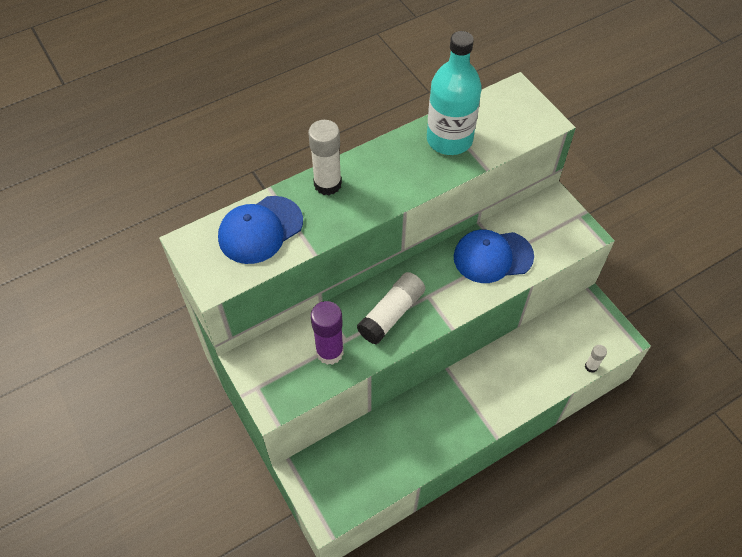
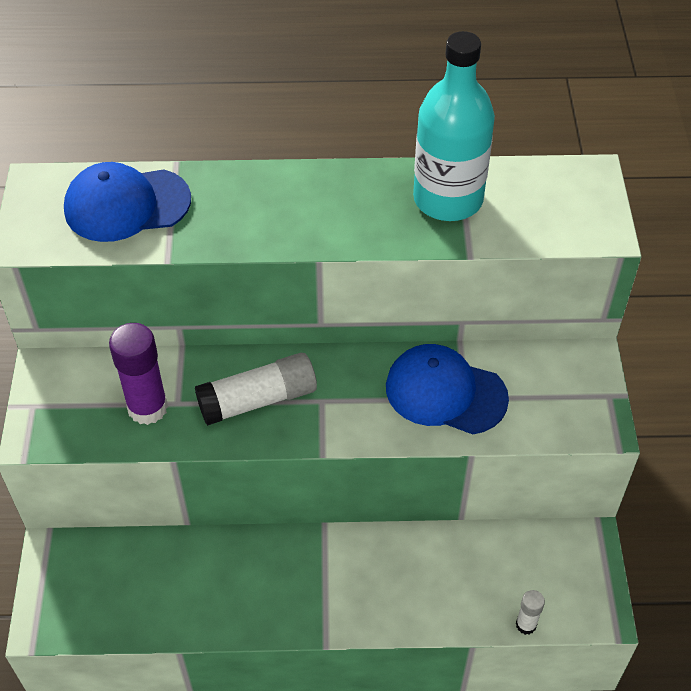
camera: 30 degrees right, 5 degrees down
white glue stick [308,120,342,195] -> none

